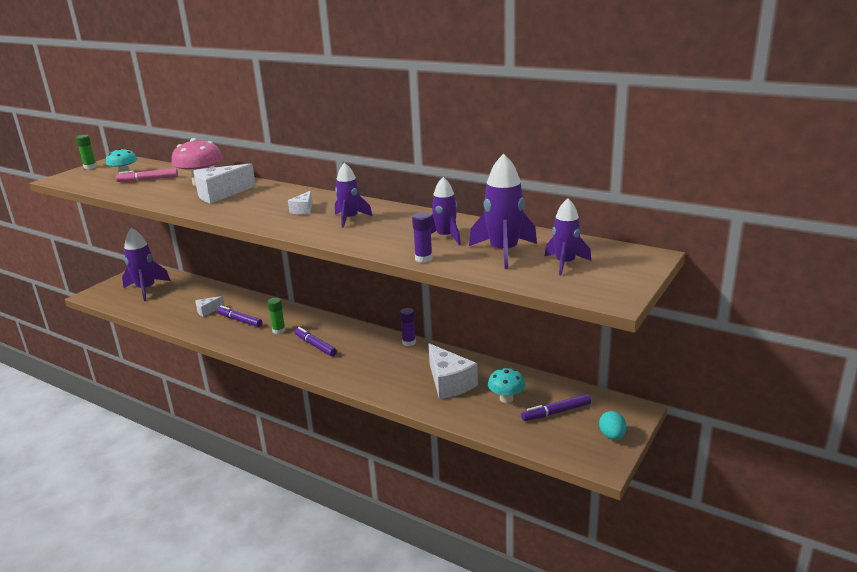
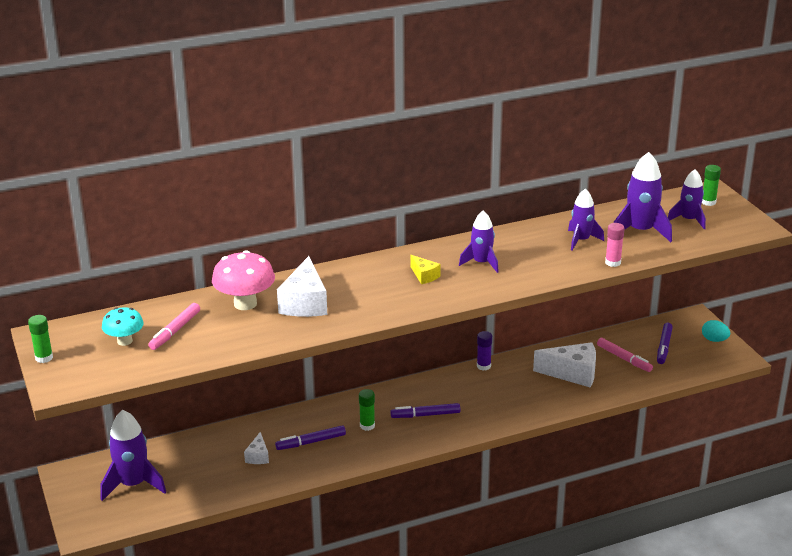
camera: 55 degrees left, 5 degrees up
white cheese [288,191,312,215] -> yellow cheese [411,255,441,284]
purple glue stick [412,212,433,263] -> pink glue stick [605,223,625,267]
turquoise mushroom [488,368,525,403] -> pink marker [597,338,653,372]
none -> green glue stick [702,165,721,206]

